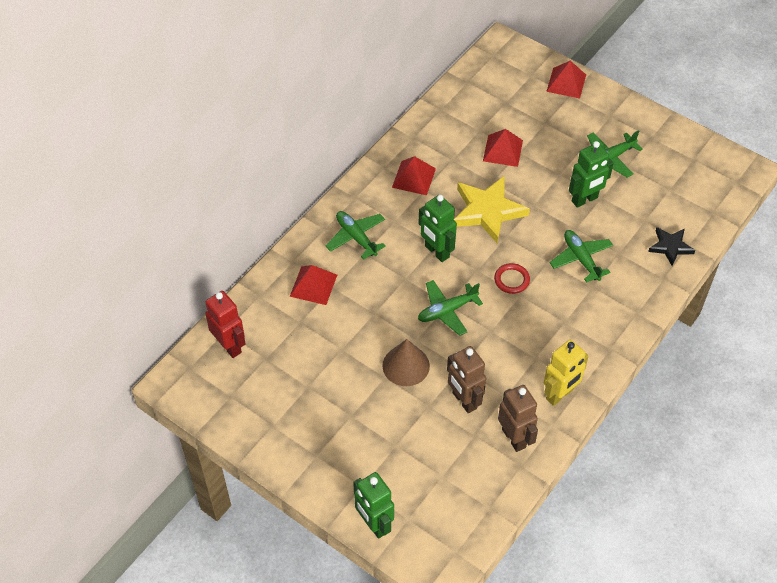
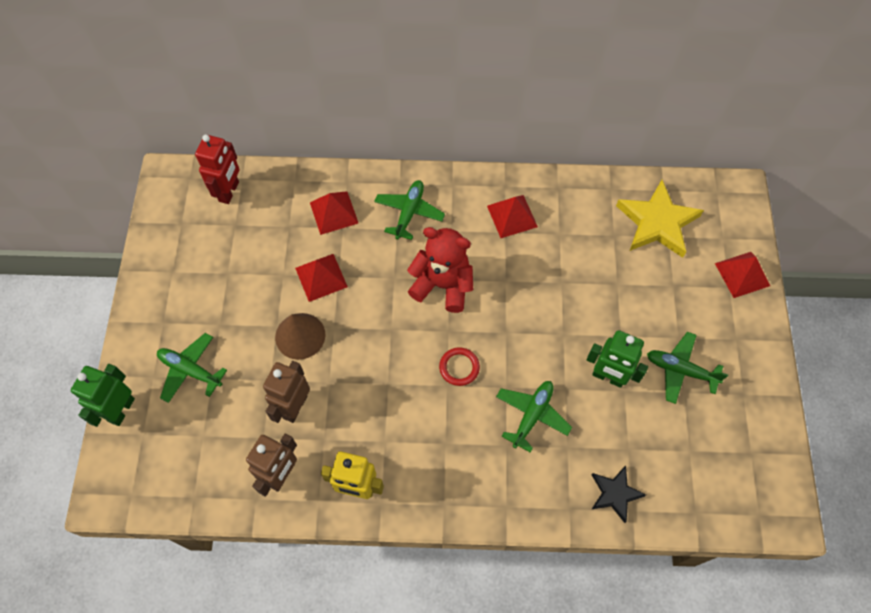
camera: 55 degrees right, 10 degrees up
green robot [418,195,457,262] -> red teddy bear [407,227,473,313]
green plane [418,280,483,336] -> green plane moved to [157,333,227,403]
yellow star [454,176,530,243] -> yellow star moved to [616,180,704,258]
red pyramid [483,129,523,167] -> red pyramid moved to [295,254,348,302]

